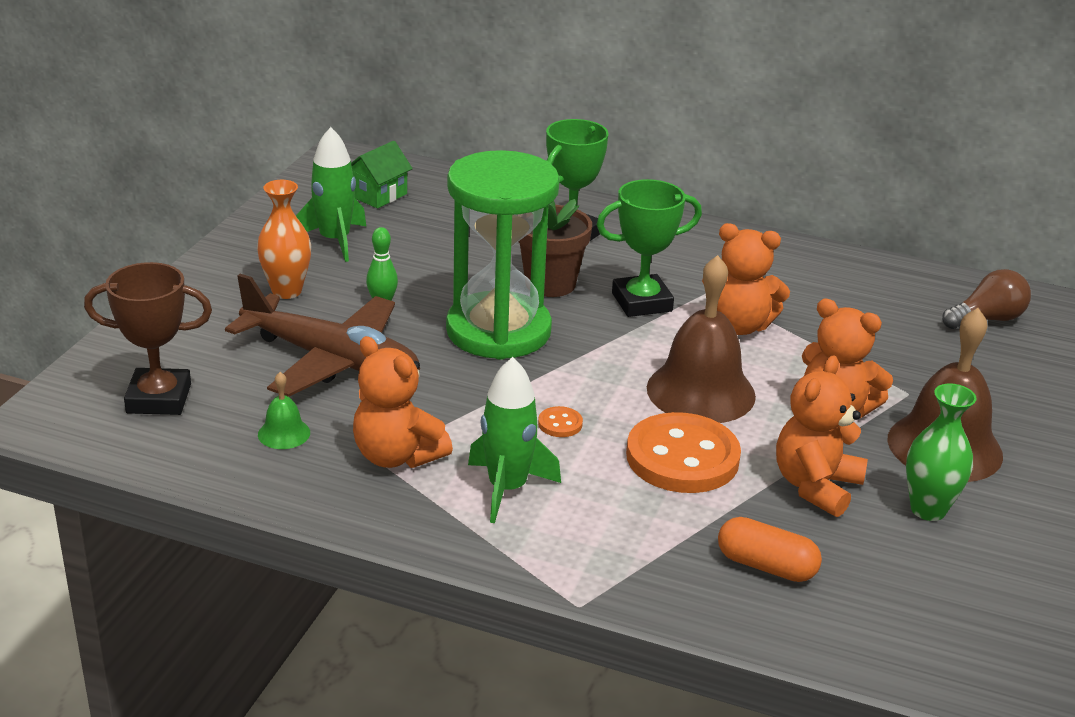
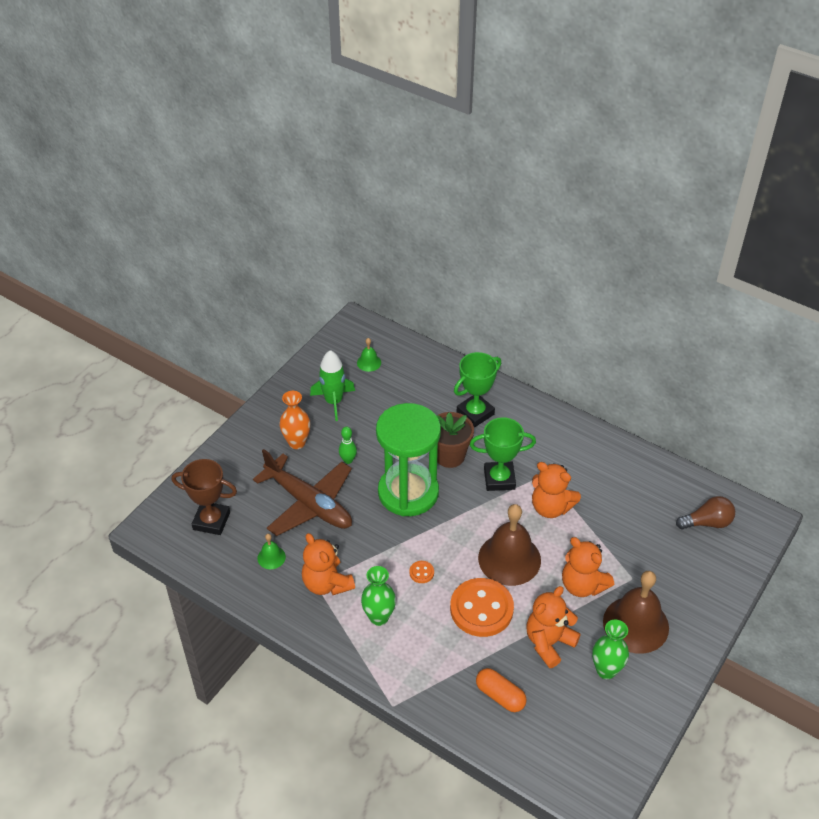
camera: 15 degrees right, 15 degrees up
green house [351,141,413,208] -> green bell [357,338,381,372]
green rocket [468,357,561,523] -> green vase [361,566,396,626]

